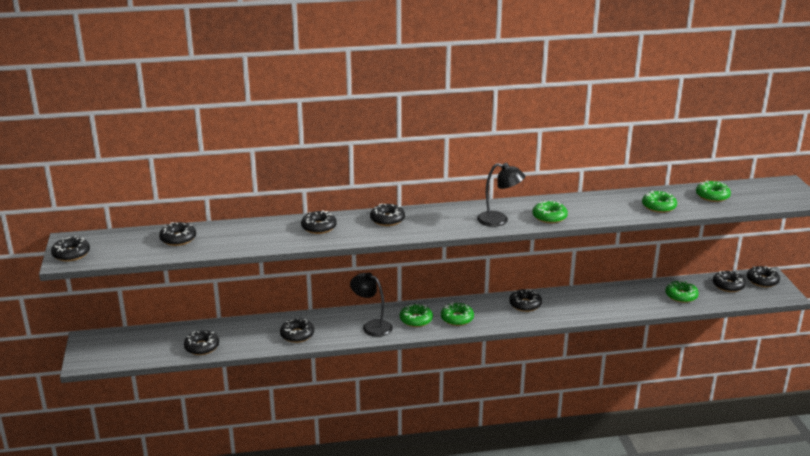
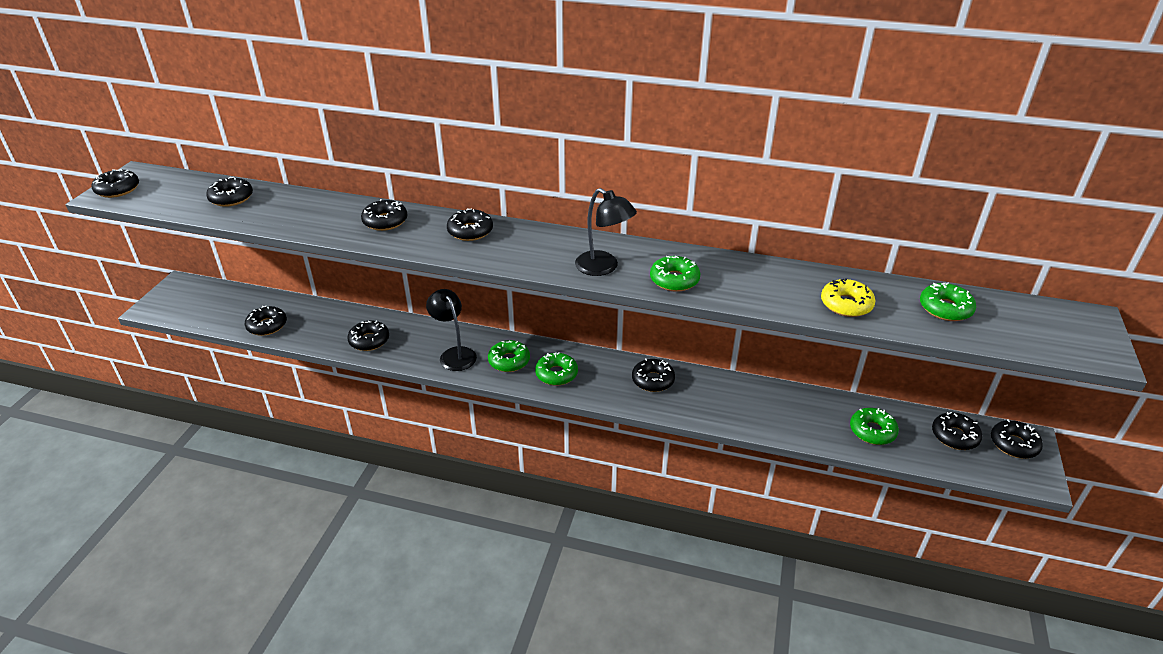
camera: 25 degrees right, 10 degrees up
green donut [642,191,677,213] -> yellow donut [821,278,875,317]

